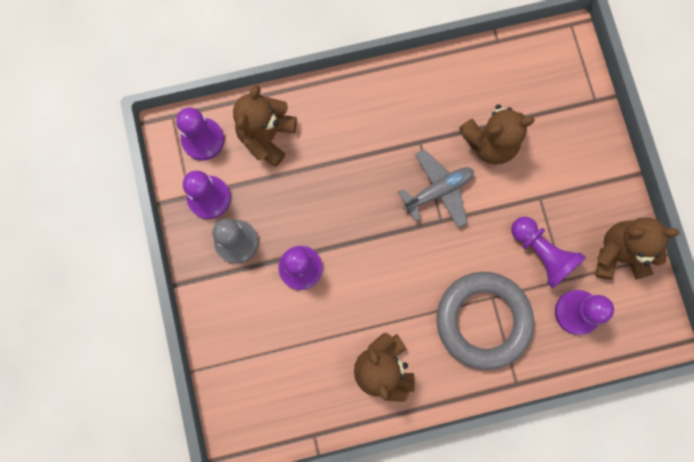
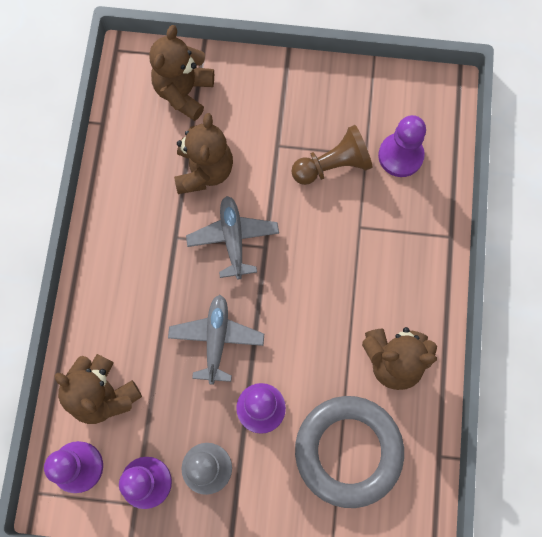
camera: 70 degrees left, 5 degrees down
grey ring [437,272,534,370] -> grey ring moved to [295,396,404,508]
purple pawn [511,217,586,289] -> brown pawn [291,125,372,185]
brown teddy bear [595,217,679,280] -> brown teddy bear moved to [149,25,214,121]
none -> grey plane [168,295,264,385]

